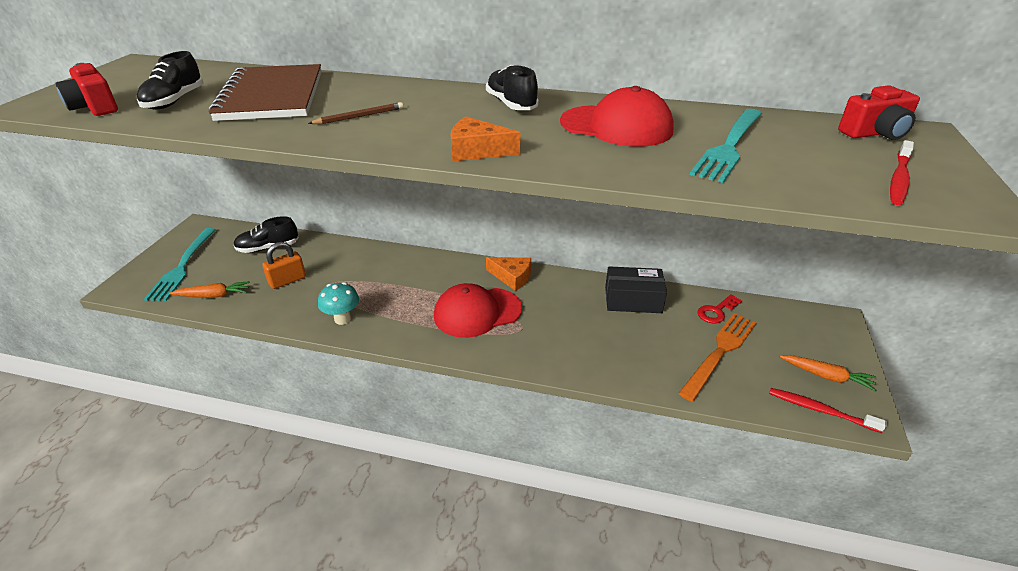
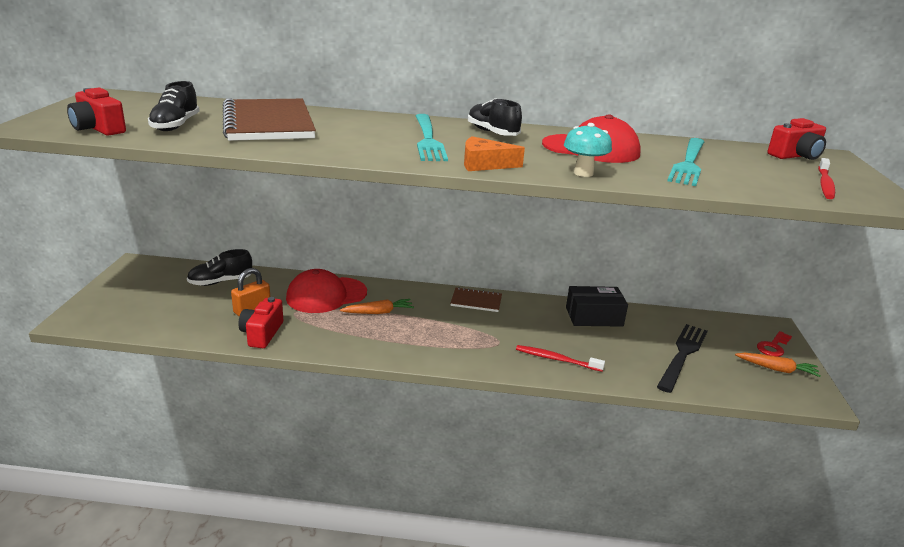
camera: 10 degrees left, 10 degrees down
turquoise fork [144,228,216,301] -> turquoise fork moved to [416,114,448,161]
orange carrot [169,281,250,298] -> orange carrot moved to [340,299,414,314]
brown pencil [308,102,403,124] -> none
turquoise mushroom [318,282,359,325] -> turquoise mushroom moved to [564,123,612,177]
red cap [434,283,522,338] -> red cap moved to [286,269,367,313]
orange cheese [486,257,531,291] -> brown notebook [451,287,502,312]
orange fork [679,313,756,401] -> black fork [657,324,707,393]
red key [697,294,742,323] -> red key moved to [757,331,792,357]
red toothbrush [769,388,887,433] -> red toothbrush moved to [516,345,605,372]
none -> red camera [238,297,283,348]

